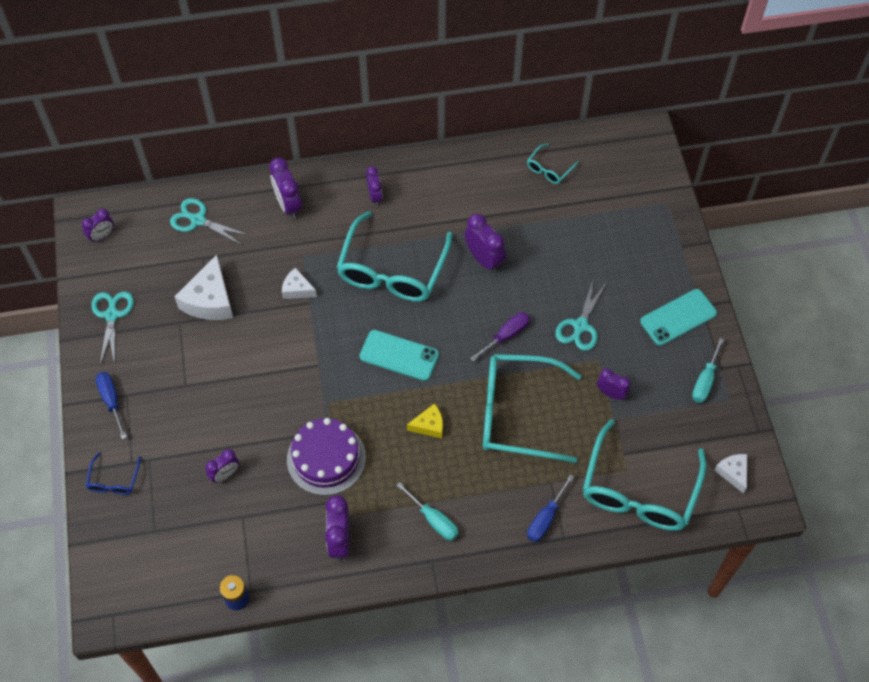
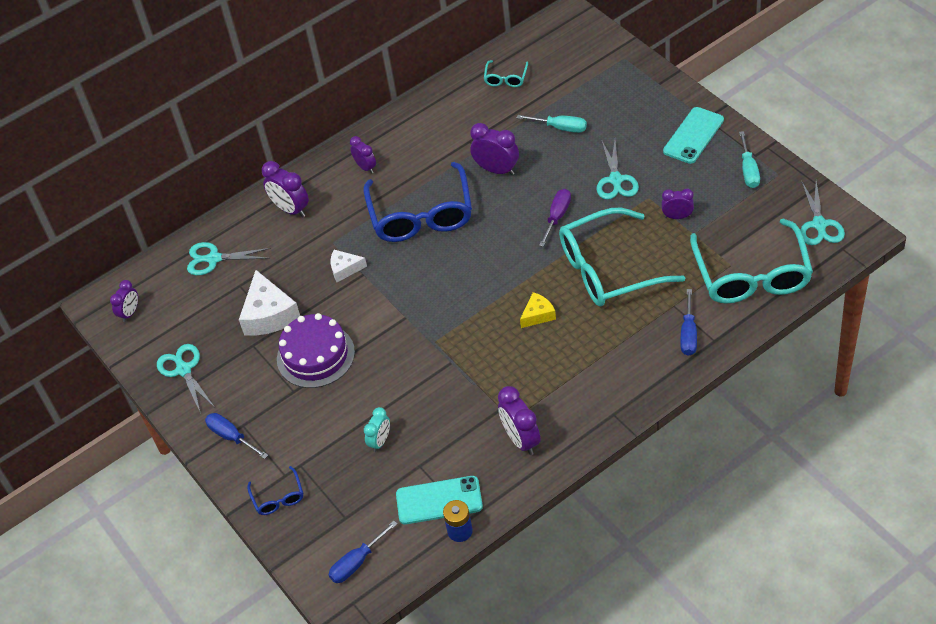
camera: 20 degrees left, 10 degrees down
purple clock [206,449,239,483] -> turquoise clock [364,407,390,452]
purple cake [287,418,366,496] -> purple cake moved to [277,313,355,388]
turquoise glasses [336,211,452,302] -> blue glasses [364,162,472,242]
turquoise phone [359,330,439,381] -> turquoise phone moved to [396,476,483,524]
turquoise screwdriver [396,482,459,541] -> turquoise screwdriver moved to [517,115,587,133]
white cheese [714,454,747,493] -> turquoise scissors [800,181,845,245]
none -> blue screwdriver [329,520,397,583]

